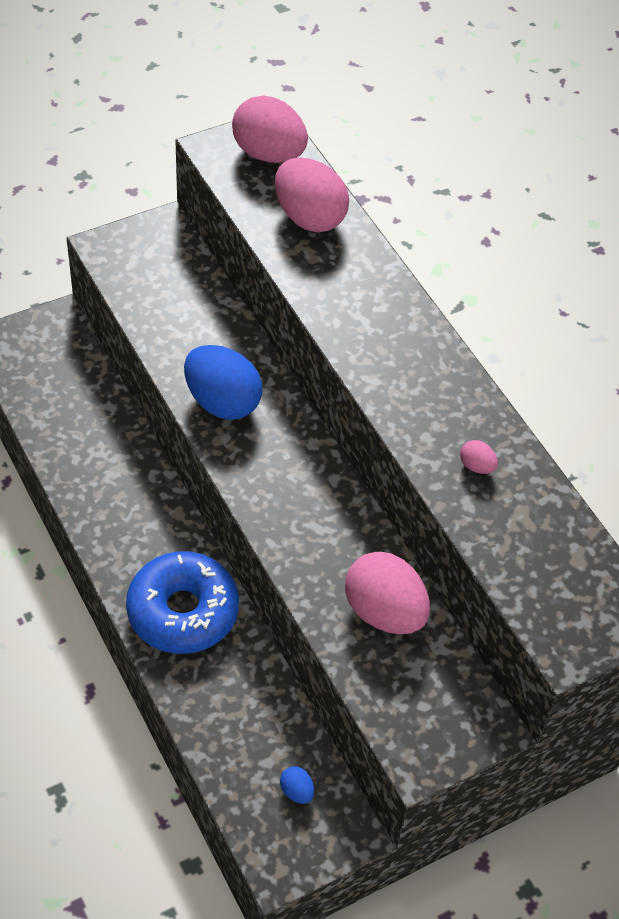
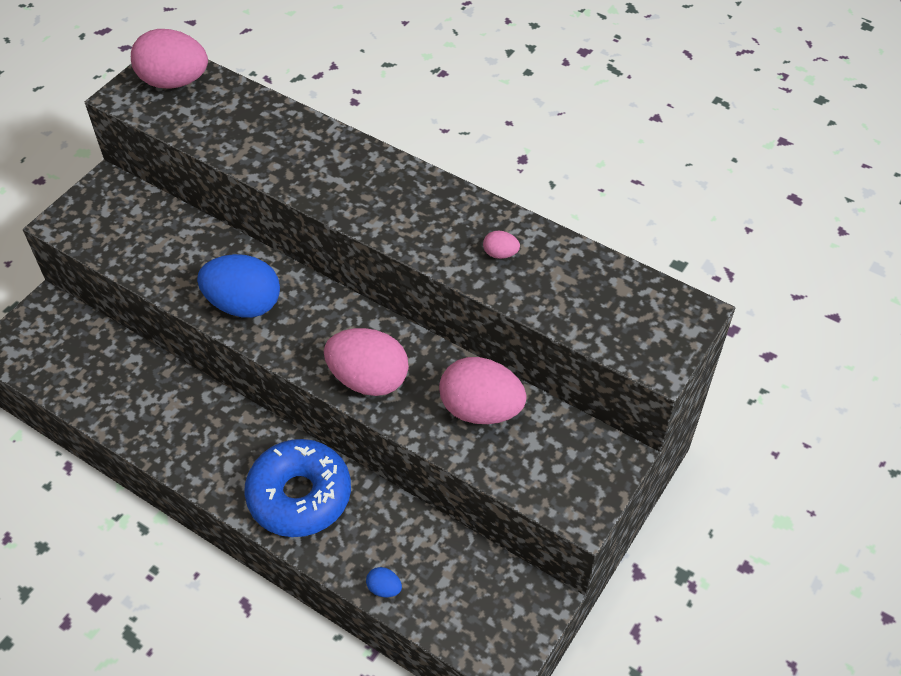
camera: 25 degrees left, 0 degrees up
pink egg [275,157,349,232] -> pink egg moved to [324,328,409,396]
blue egg [280,766,314,804] -> blue egg moved to [366,567,402,597]

